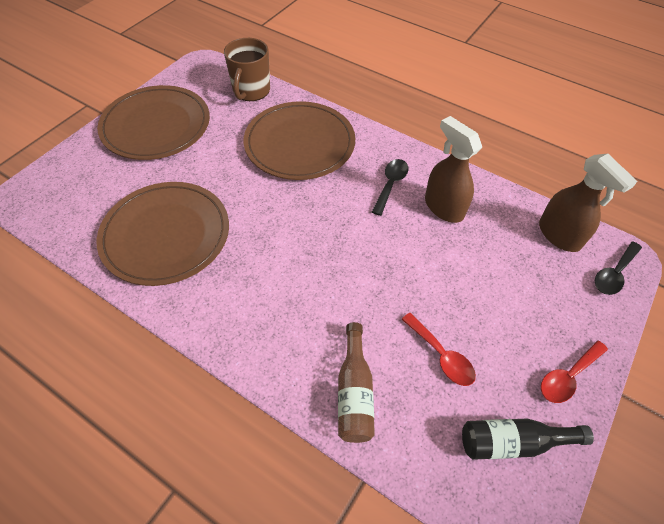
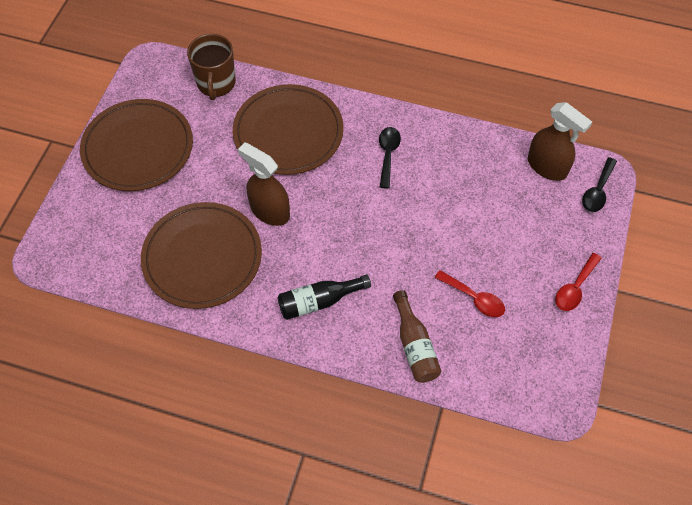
camera: 15 degrees left, 5 degrees up
brown spray bottle [425,116,482,223] -> brown spray bottle moved to [238,142,290,226]
black bottle [462,419,594,460] -> black bottle moved to [278,274,371,320]

